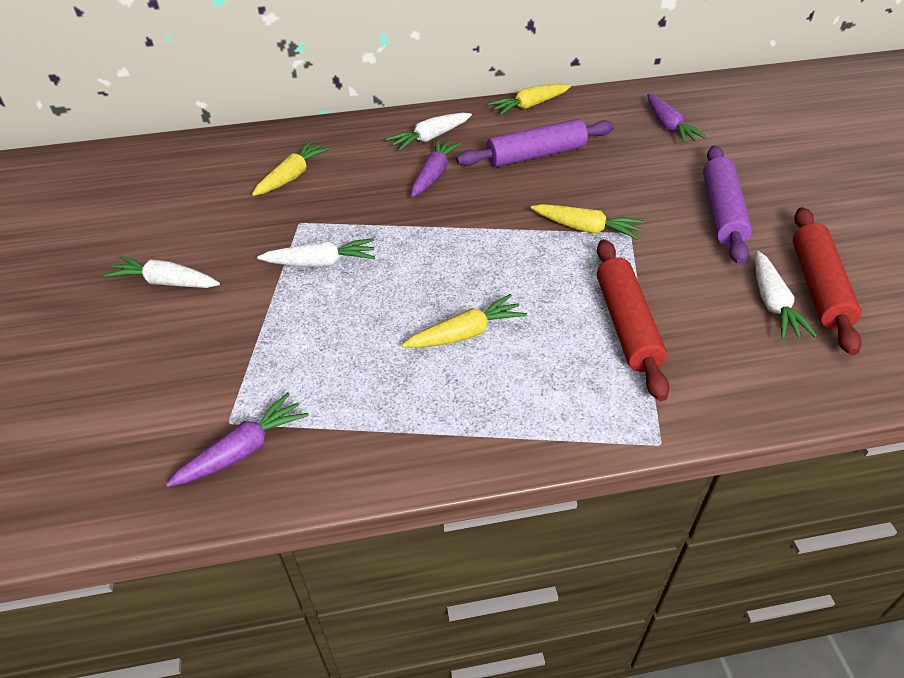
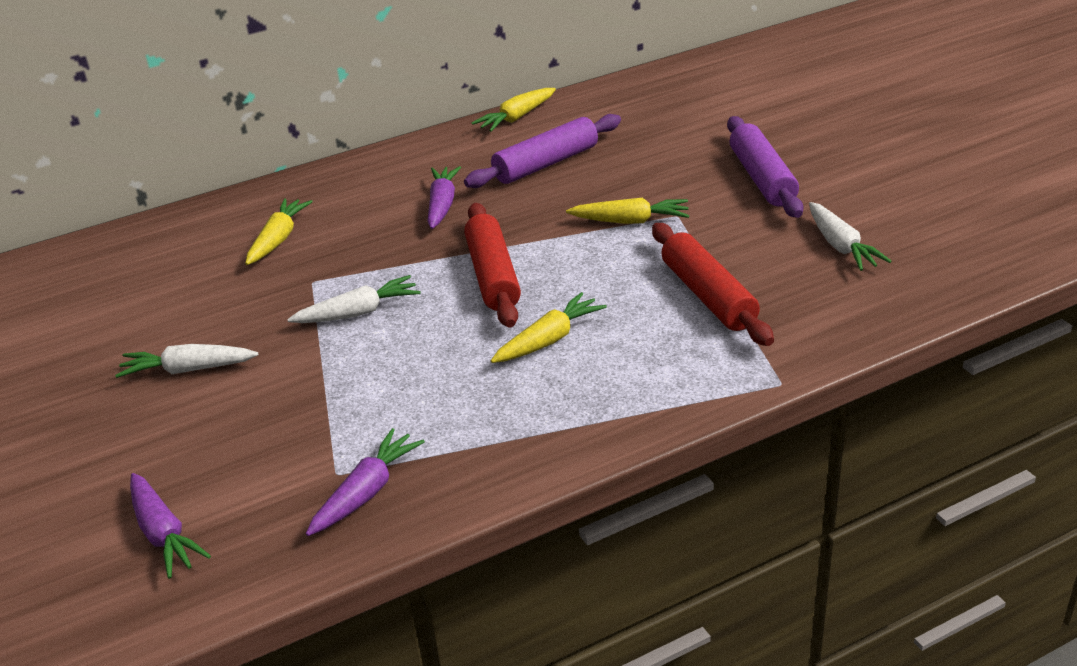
camera: 15 degrees left, 10 degrees down
white carrot [386,113,472,151] -> none
purple carrot [647,94,707,144] -> purple carrot moved to [130,473,211,579]
red rolling pin [793,207,862,355] -> red rolling pin moved to [464,203,521,327]

